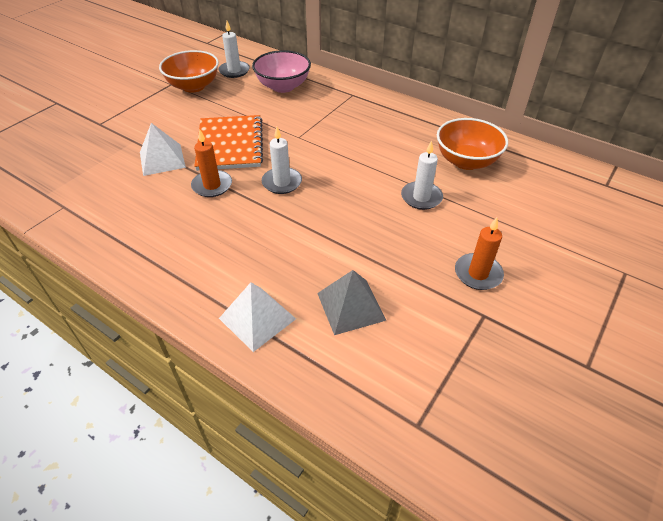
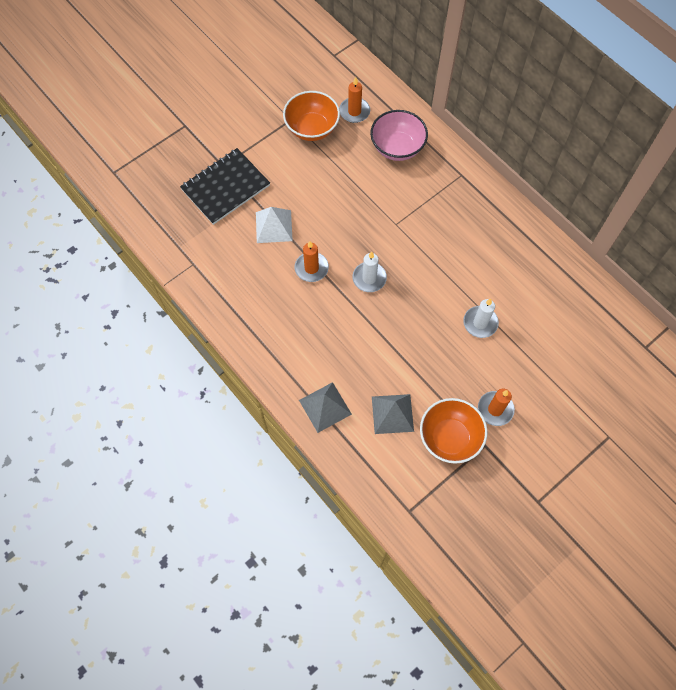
camera: 15 degrees right, 20 degrees up
orange notebook [194,115,263,171] -> none
white candle [218,21,250,78] -> orange candle [339,77,370,123]
white pyramid [219,282,296,352] -> grey pyramid [299,382,352,433]
orange bowl [437,118,508,170] -> orange bowl moved to [420,398,487,464]
none -> black notebook [180,148,270,225]

